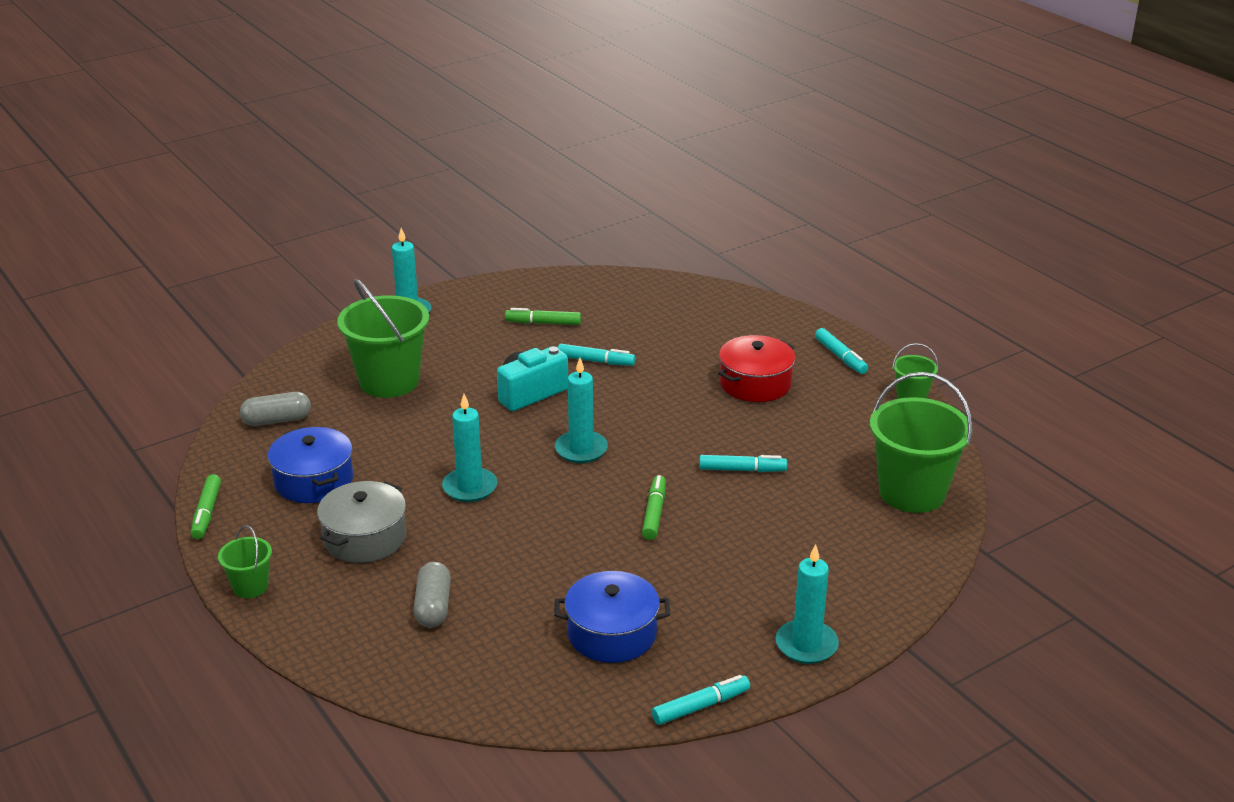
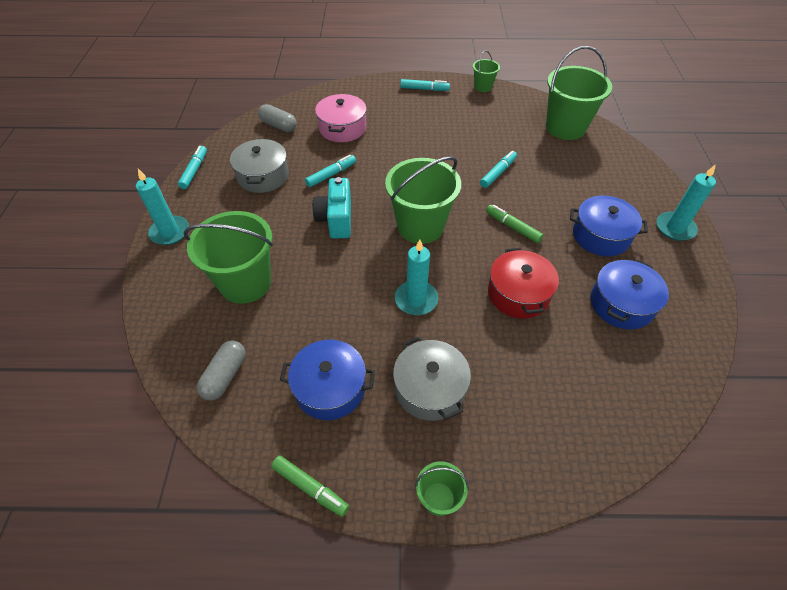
camera: 55 degrees left, 20 degrees up
grey capsule [413,562,451,628] -> grey capsule moved to [258,104,297,132]
green marker [505,308,581,325] -> grey pot [230,139,289,193]
turquoise candle [555,358,608,463] -> green bucket [385,156,461,244]
turquoise marker [652,675,750,725] -> turquoise marker moved to [178,146,207,189]
red pot [718,335,795,402] -> red pot moved to [488,248,559,319]
none -> pink pot [315,94,367,142]
none -> blue pot [570,195,648,257]

